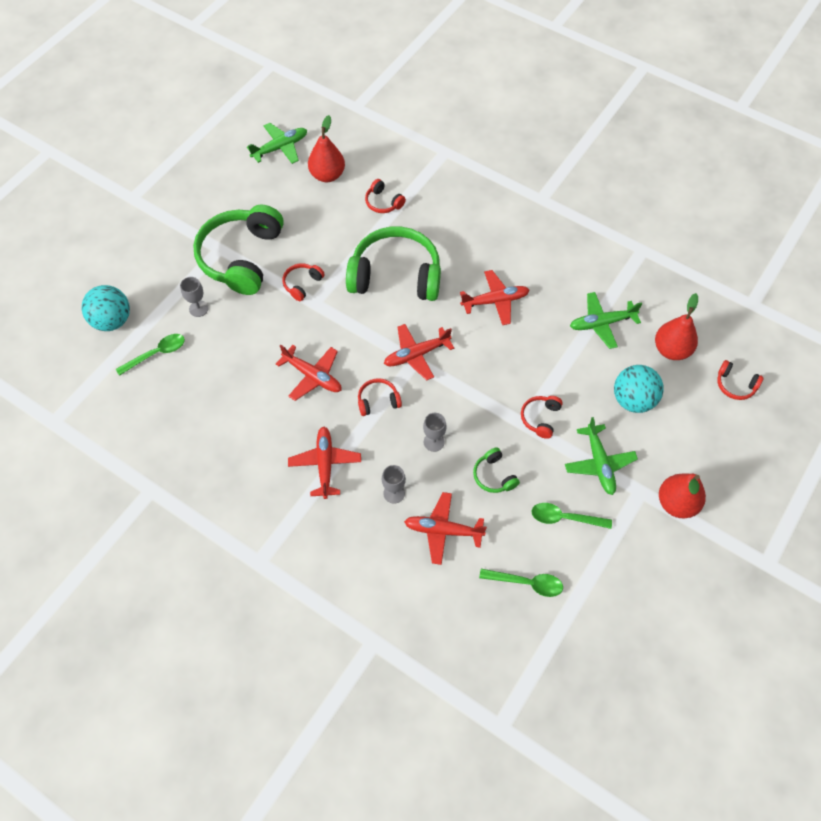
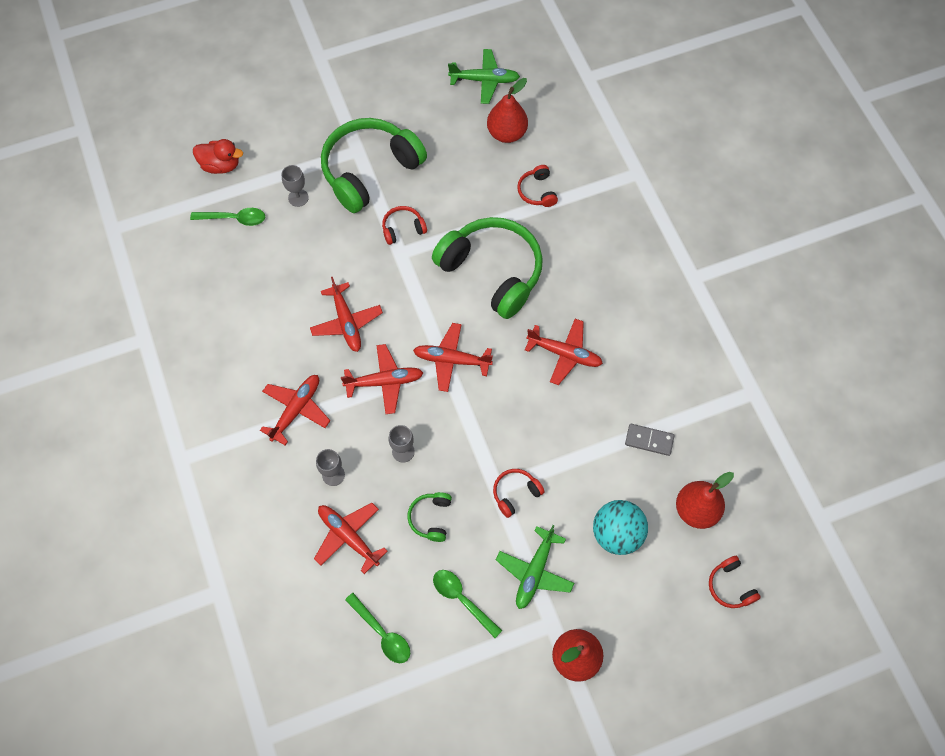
camera: 35 degrees right, 5 degrees up
turquoise ball [82,285,130,331] -> red duck [193,139,243,174]
red headphones [358,378,402,416] -> red plane [341,344,423,414]
green plane [570,292,642,349] -> grey domino [625,424,675,456]

